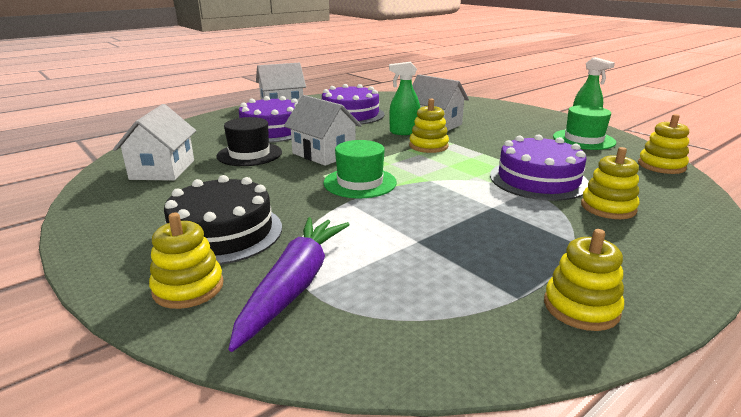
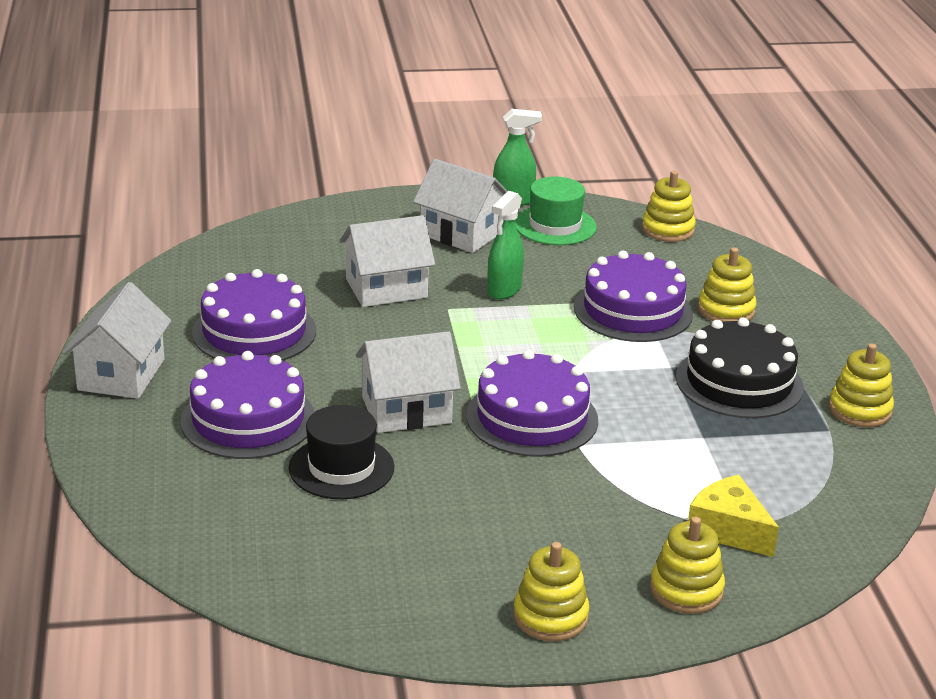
camera: 60 degrees left, 5 degrees up
white house [113,104,196,181] -> white house moved to [413,159,508,253]
black cake [164,175,282,265] -> black cake moved to [676,318,804,418]
purple carrot [228,217,350,352] -> yellow cheese [688,475,779,557]
green hat [323,140,397,198] -> purple cake [466,350,598,457]
green spray bottle [389,62,420,135] -> green spray bottle moved to [487,191,524,300]
yellow stacking toy [409,99,449,153] -> yellow stacking toy moved to [513,542,589,641]

